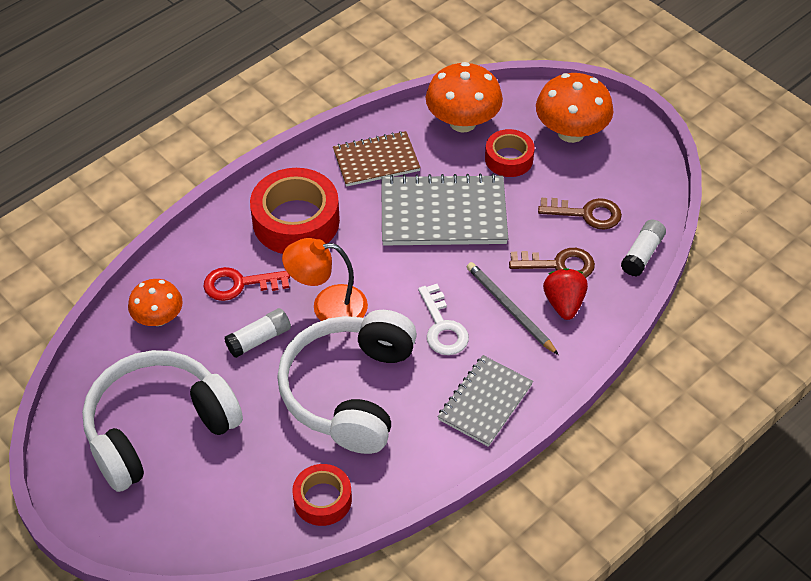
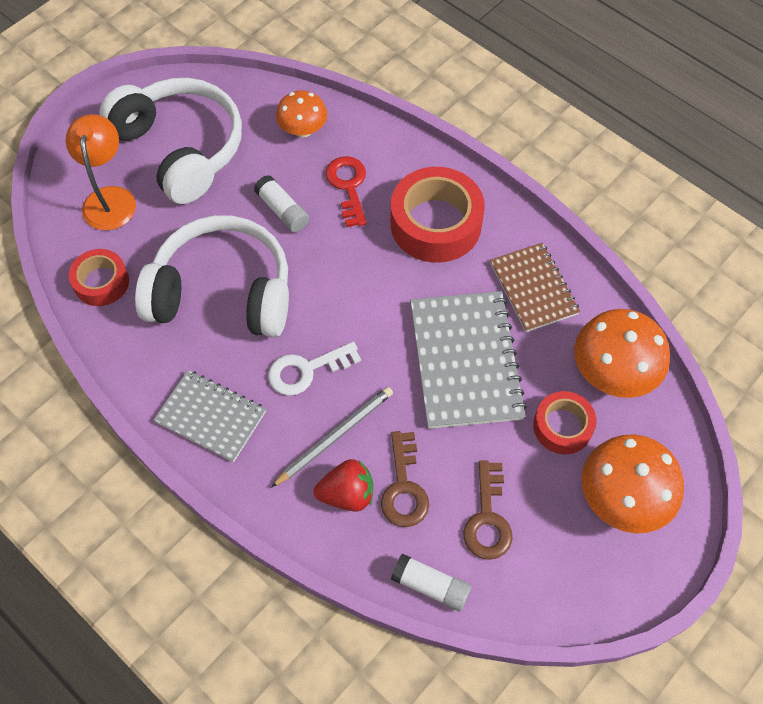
camera: 85 degrees right, 10 degrees up
orange lamp [282,238,368,321] -> orange lamp moved to [66,114,136,230]

